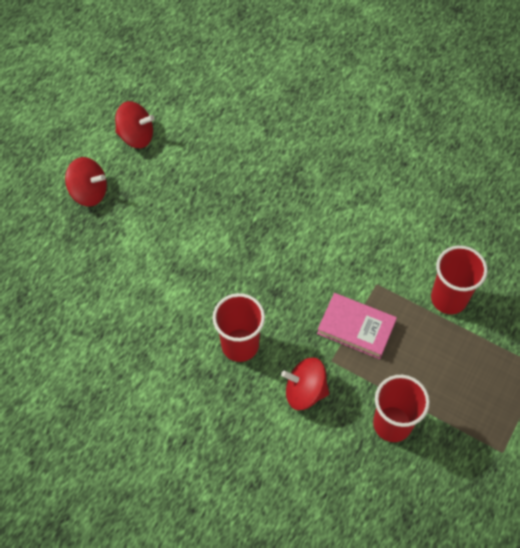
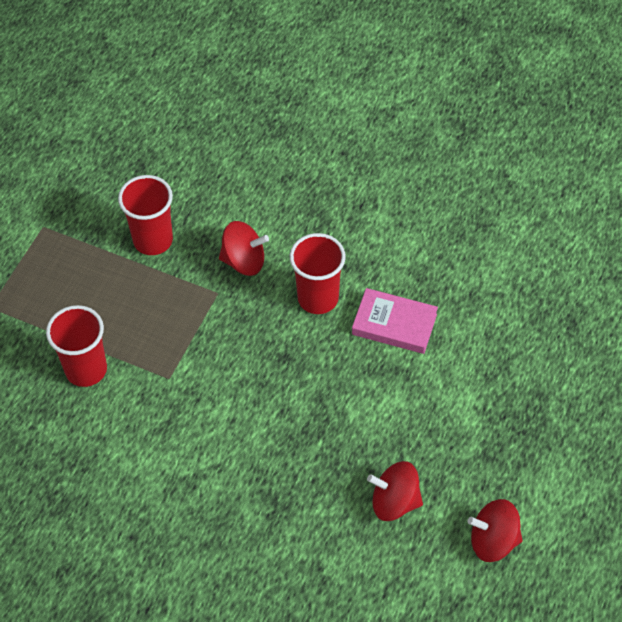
camera: 175 degrees right, 5 degrees down
red spinning top [65,157,107,207] -> red spinning top moved to [367,461,423,521]
pink book [317,293,397,359] -> pink book moved to [352,288,438,354]

